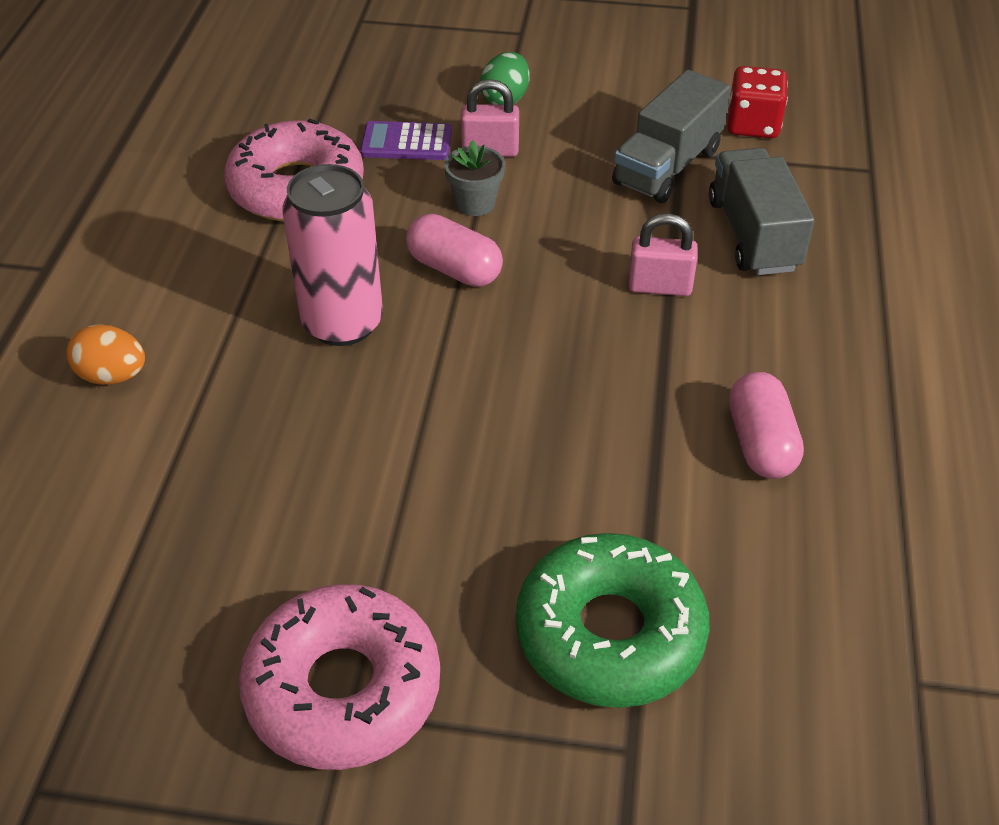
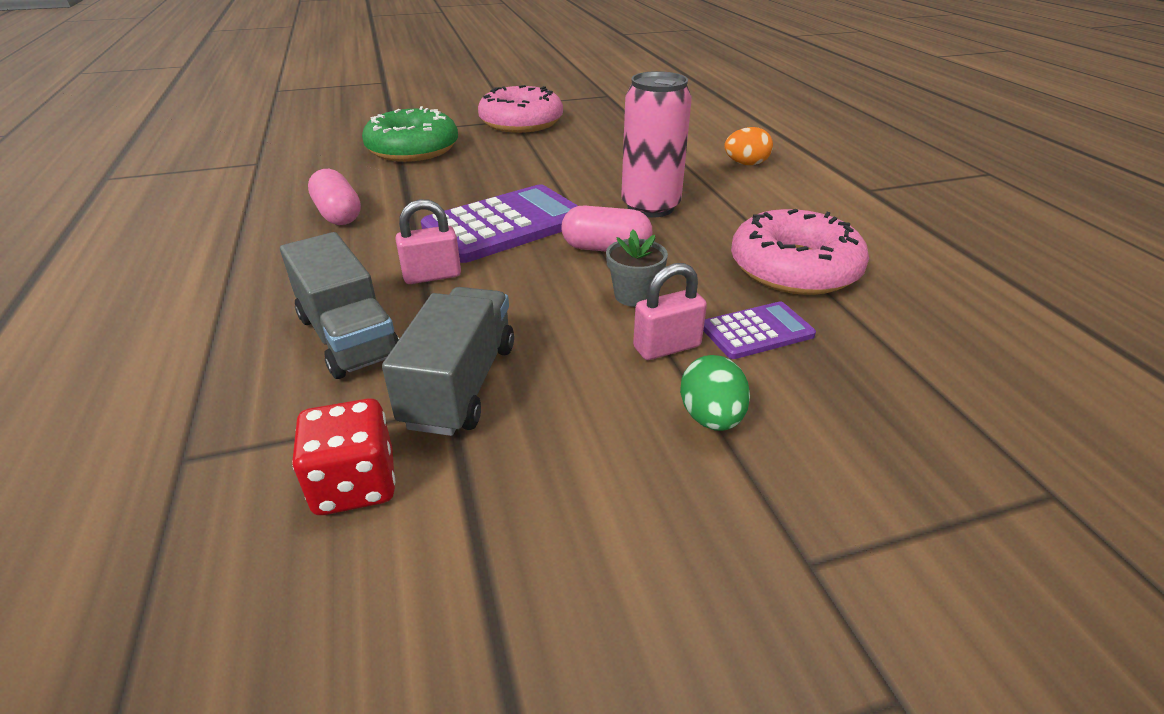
camera: 155 degrees right, 10 degrees down
none -> purple calculator [421,184,578,263]

